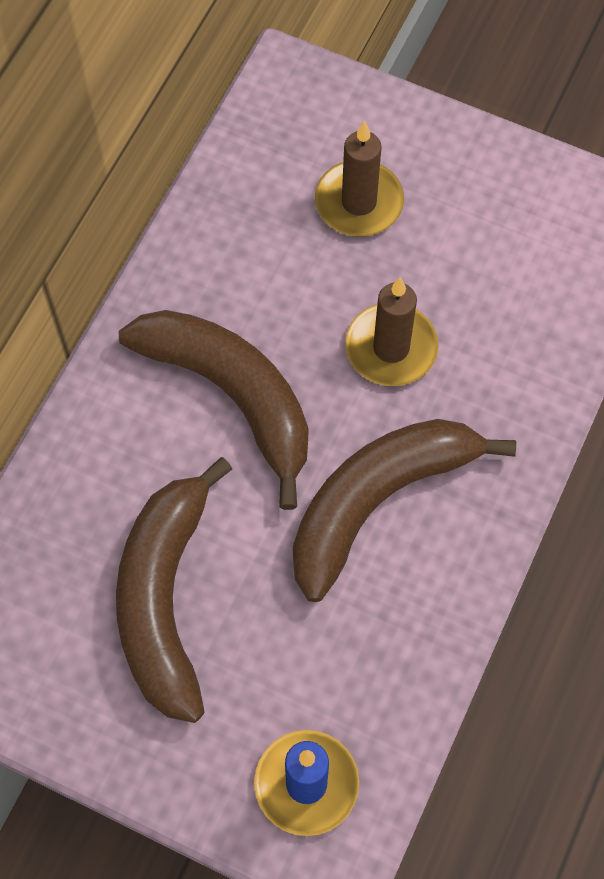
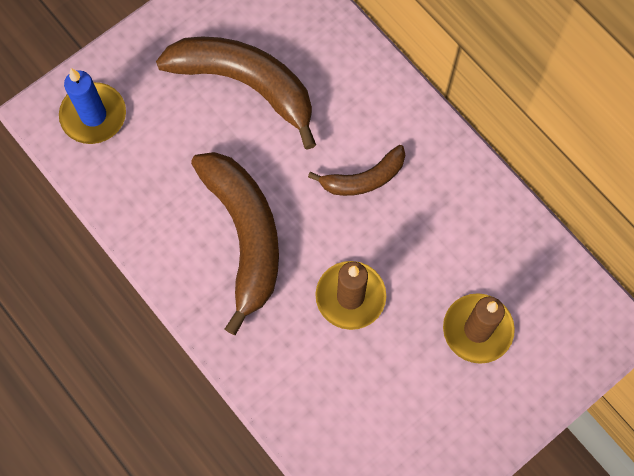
camera: 115 degrees right, 5 degrees up
brown banana [119,310,308,510] -> brown banana [308,145,405,196], size x0.54

